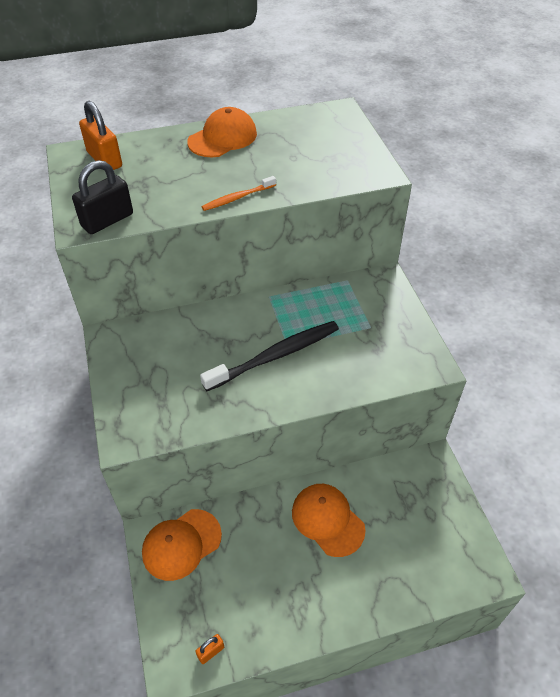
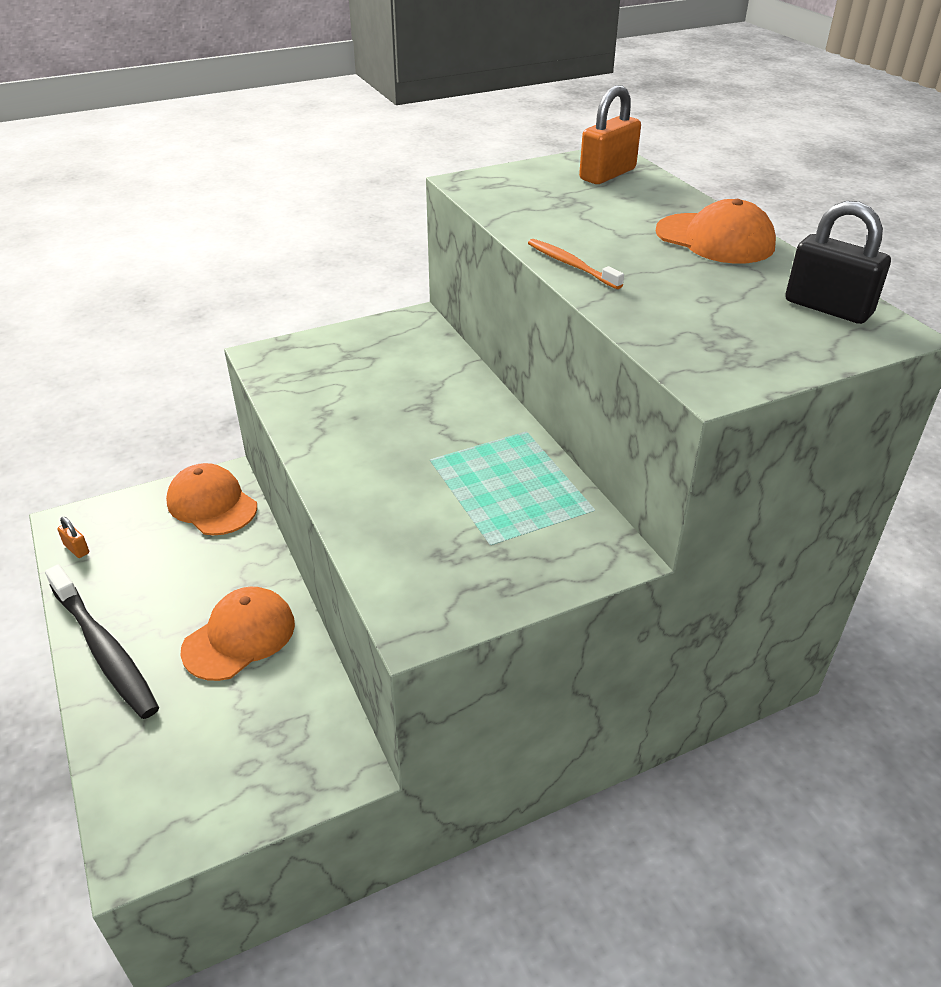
camera: 80 degrees right, 10 degrees down
black padlock [72,160,133,234] -> black padlock moved to [785,201,891,324]
black toothbrush [200,321,339,391] -> black toothbrush moved to [45,564,159,719]

